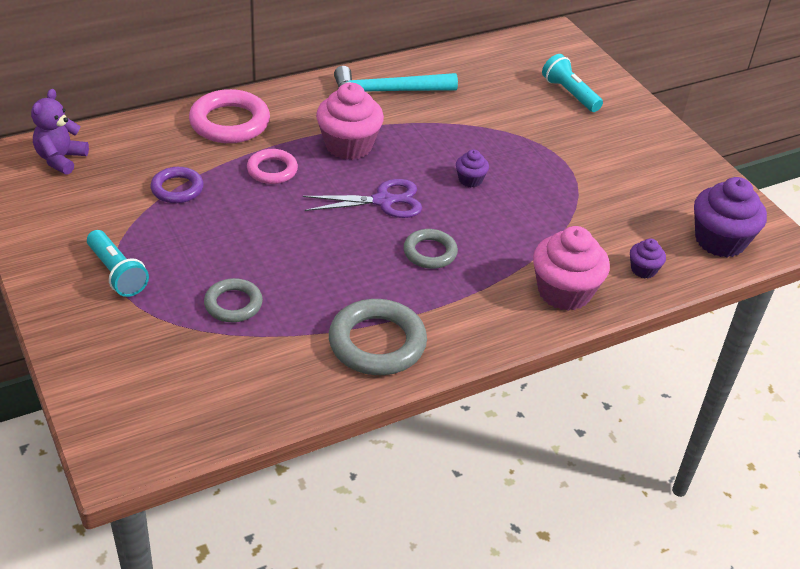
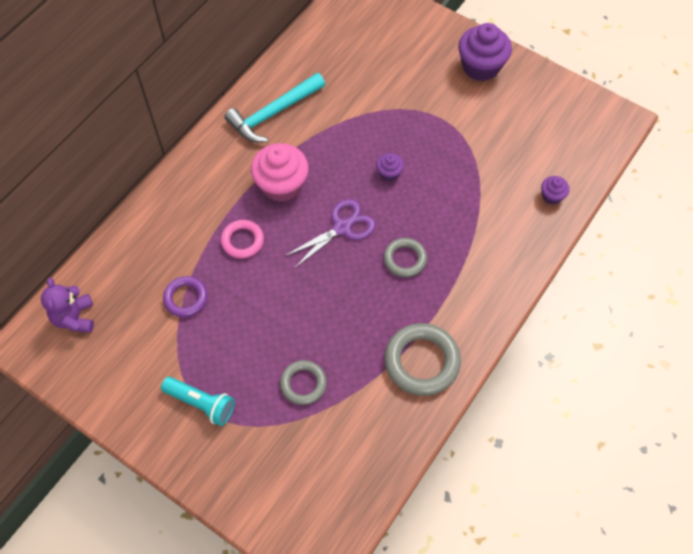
camera: 25 degrees left, 20 degrees up
pink ring [189,89,270,143] -> none
pink cupcake [533,226,610,311] -> none
turquoise flashlight [542,54,603,112] -> none
purple cupcake [694,177,767,257] -> purple cupcake moved to [458,23,512,81]

